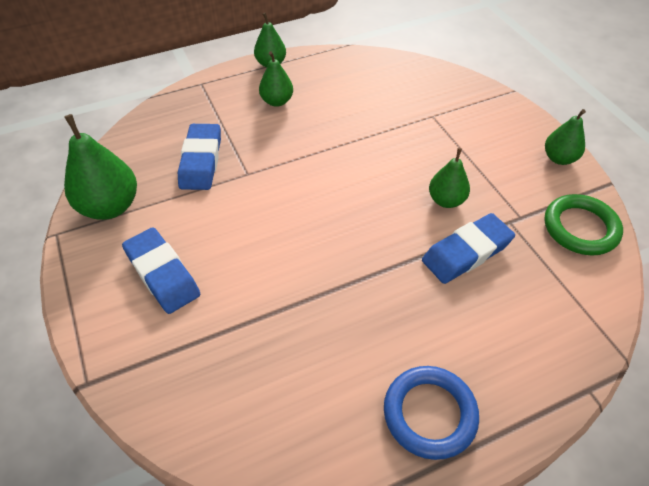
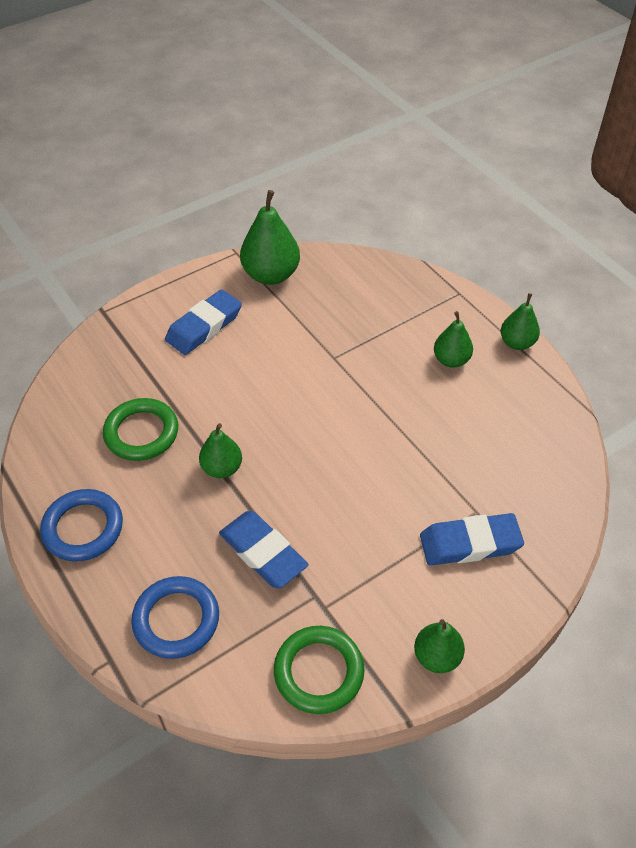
camera: 80 degrees right, 0 degrees up
blue eraser [178,124,221,190] -> blue eraser moved to [420,513,524,566]
green pear [429,148,470,208] -> green pear moved to [199,423,242,478]
none -> green ring [103,398,178,461]
none -> blue ring [131,576,219,659]

